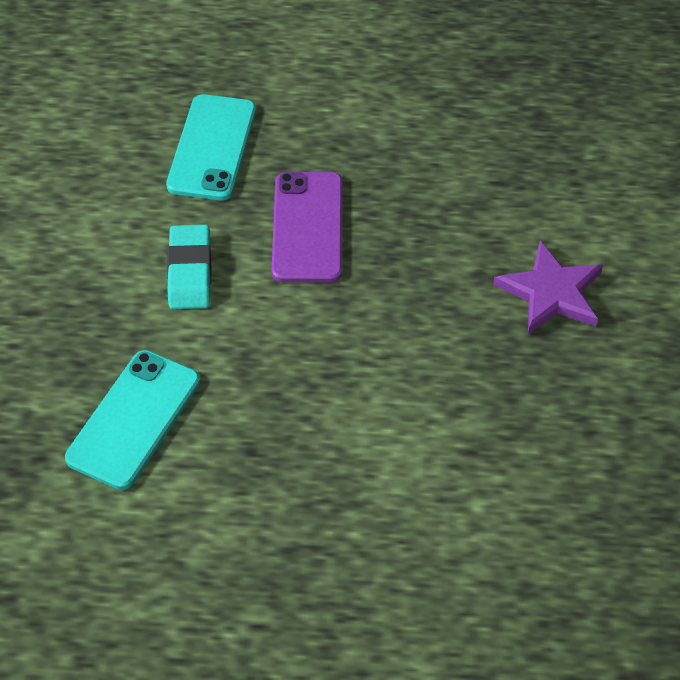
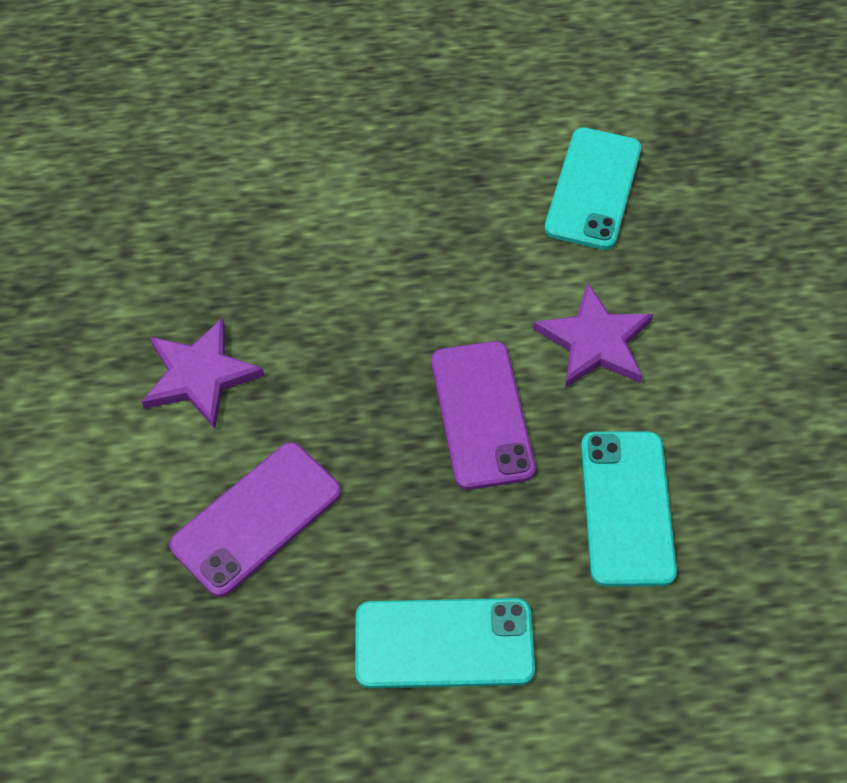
camera: 170 degrees right, 5 degrees up
turquoise eraser [167,224,211,309] -> purple star [533,282,653,388]
none -> purple phone [169,442,341,597]
none -> turquoise phone [355,598,535,688]

